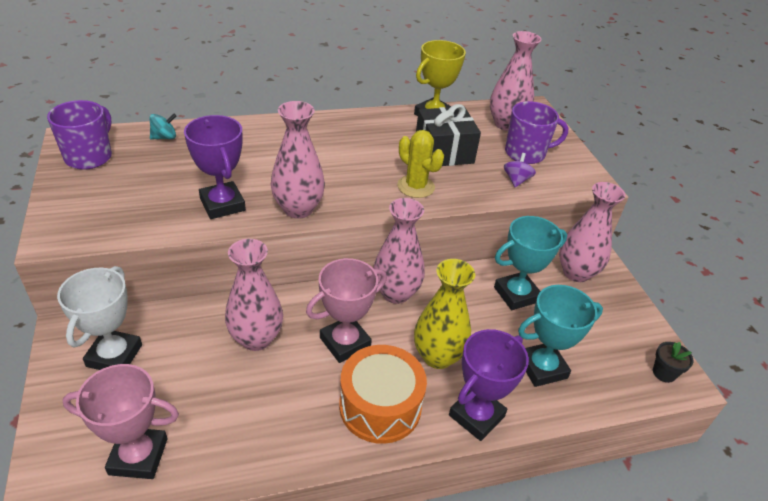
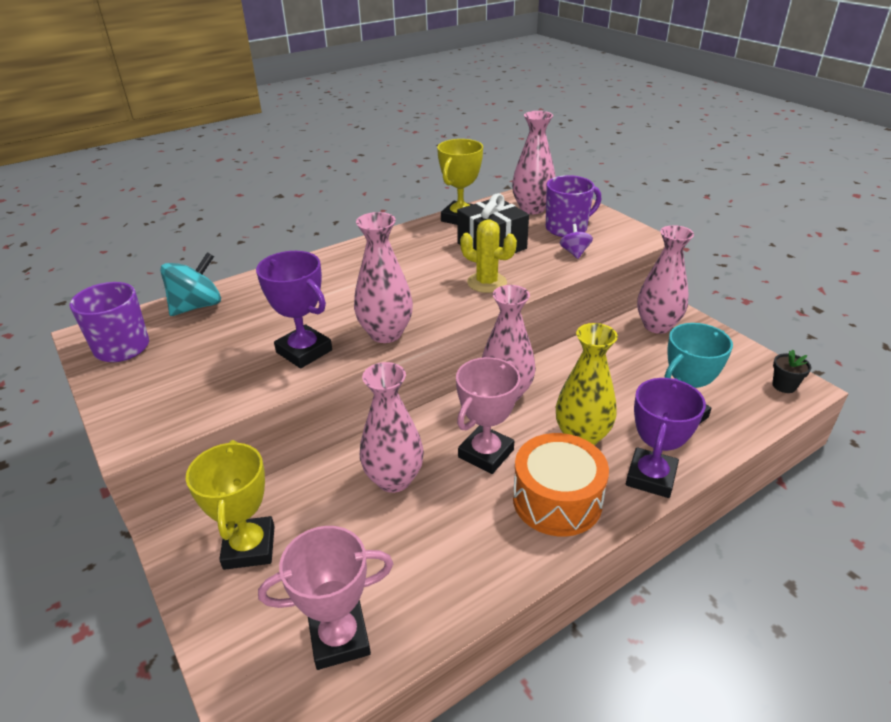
camera: 15 degrees left, 5 degrees down
white trophy [57,266,142,370] -> yellow trophy [186,440,275,570]
turquoise spinning top [150,114,176,140] -> turquoise spinning top [160,252,221,316], size x1.78
turquoise trophy [494,216,567,310] -> none

